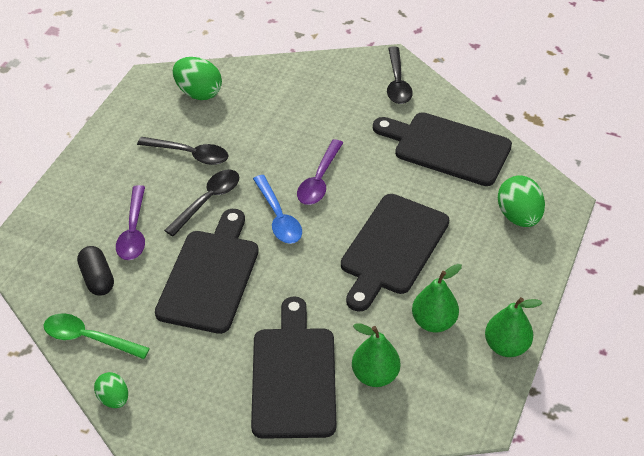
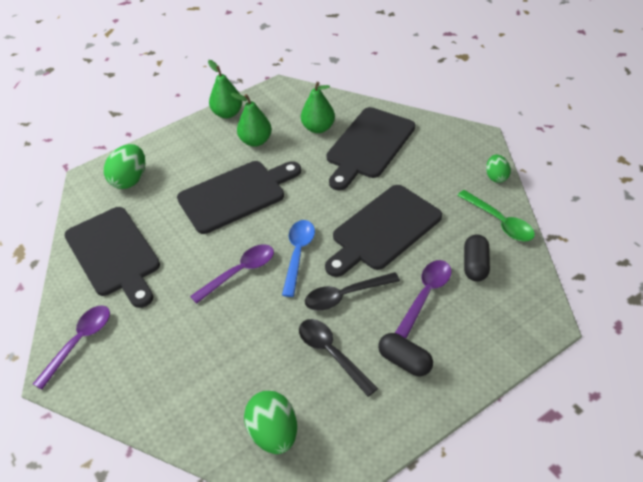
camera: 145 degrees left, 0 degrees up
black spoon [387,47,413,104] -> purple spoon [33,305,110,389]
none -> black capsule [378,333,433,376]

